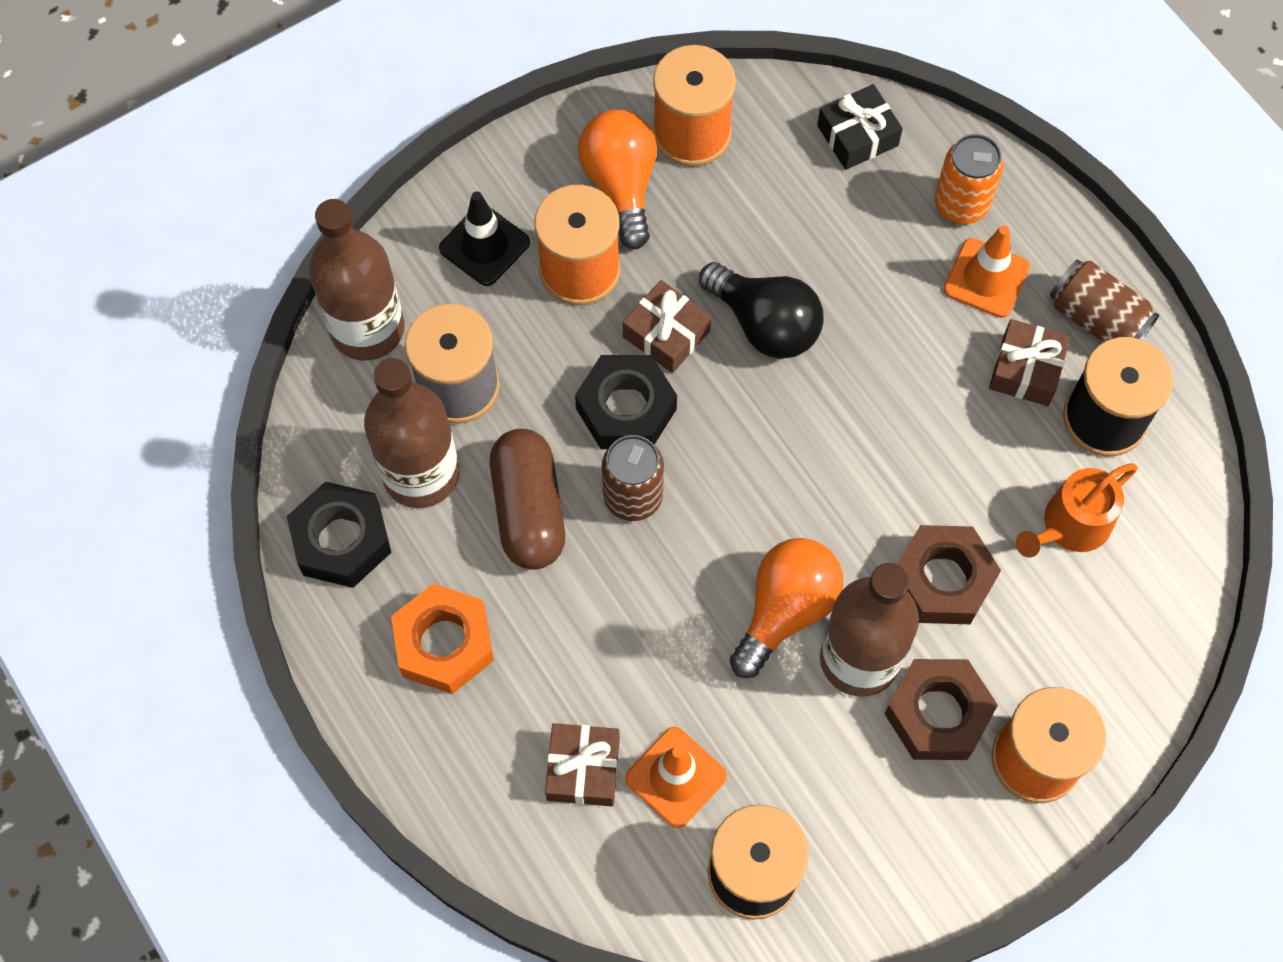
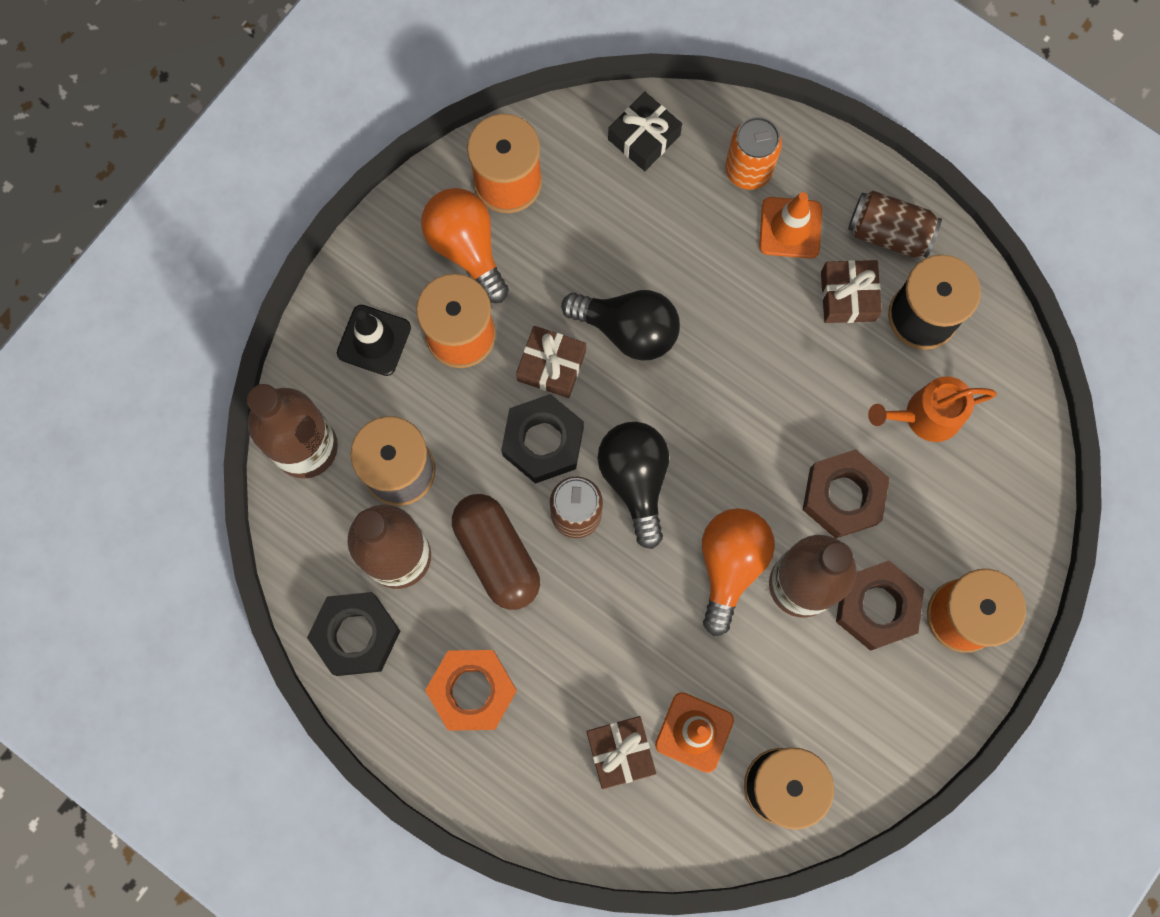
camera: 20 degrees left, 10 degrees up
orange watering can [1016,463,1138,558] -> orange watering can turned 45 degrees clockwise [868,376,997,442]
none -> black light bulb [598,422,669,549]

